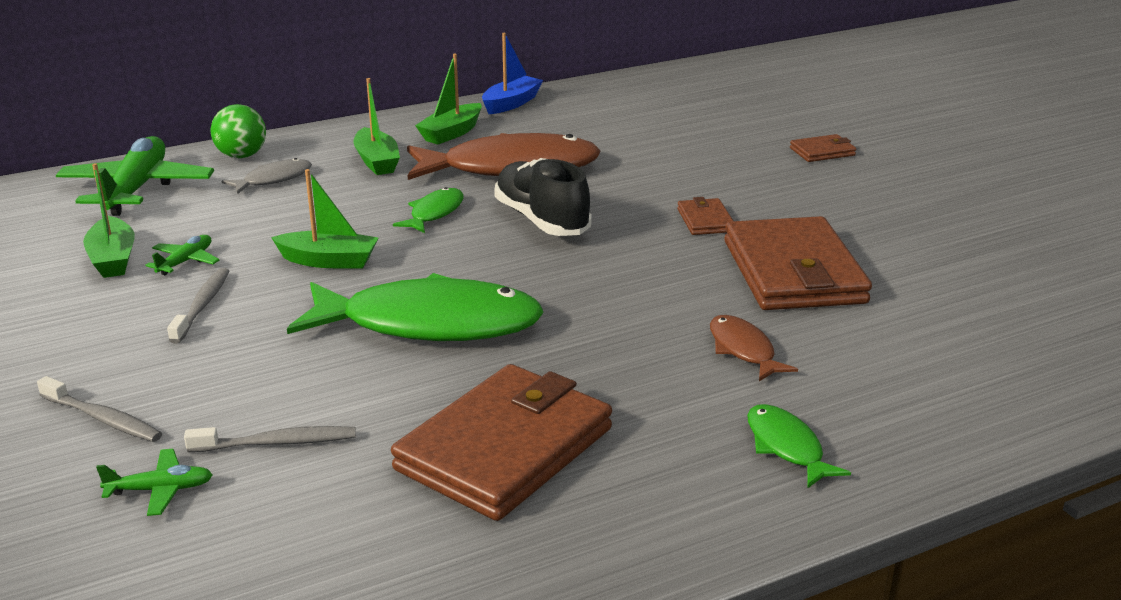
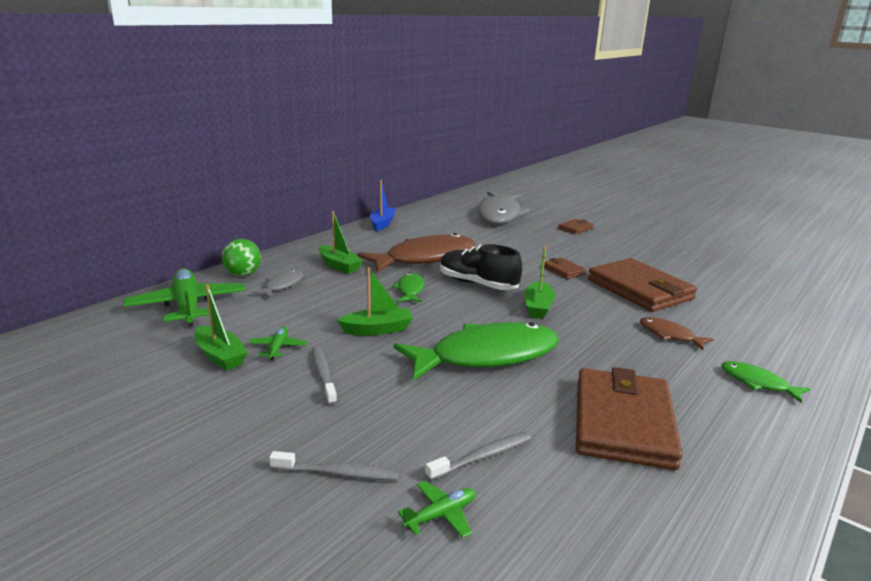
camera: 25 degrees left, 5 degrees down
green boat [415,54,482,144] -> green boat moved to [524,246,555,319]
none -> grey fish [477,191,530,224]

